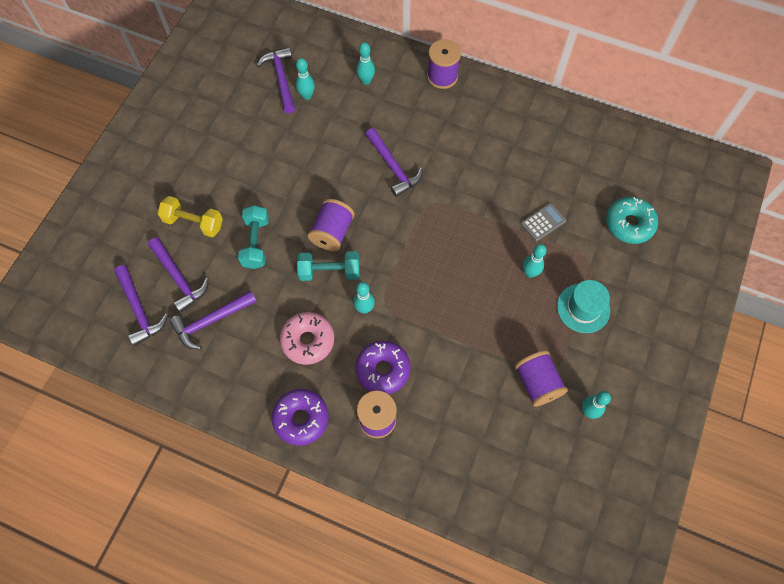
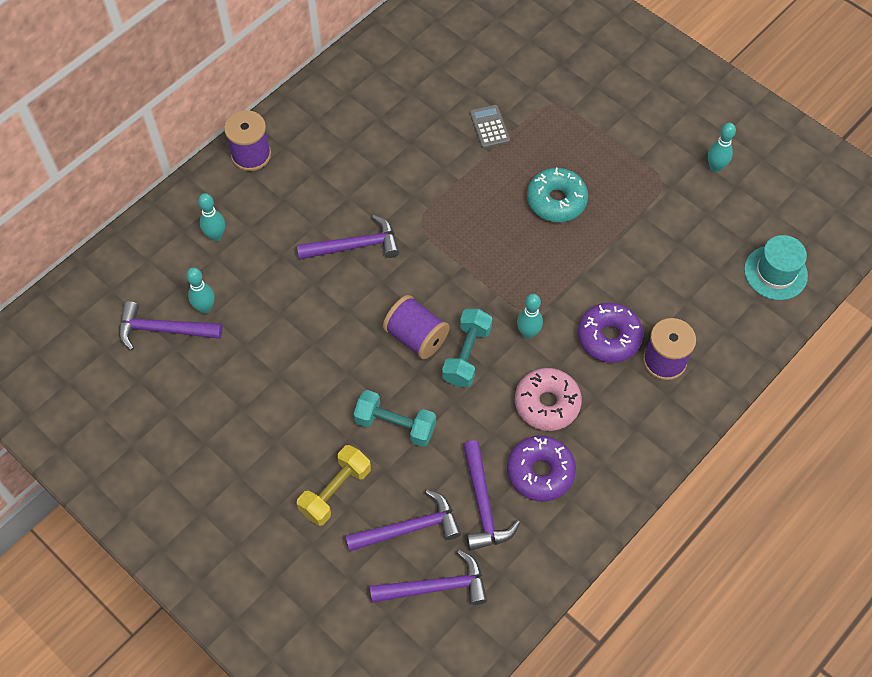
camera: 70 degrees left, 5 degrees down
purple donut [272,389,329,446] -> purple donut moved to [507,435,576,501]
purple spool [514,350,568,407] -> none
turquoise bowling pin [523,244,546,278] -> none
turquoise hat [557,280,610,333] -> turquoise hat moved to [744,235,808,300]
turquoise donut [606,197,658,244] -> turquoise donut moved to [527,168,588,222]

